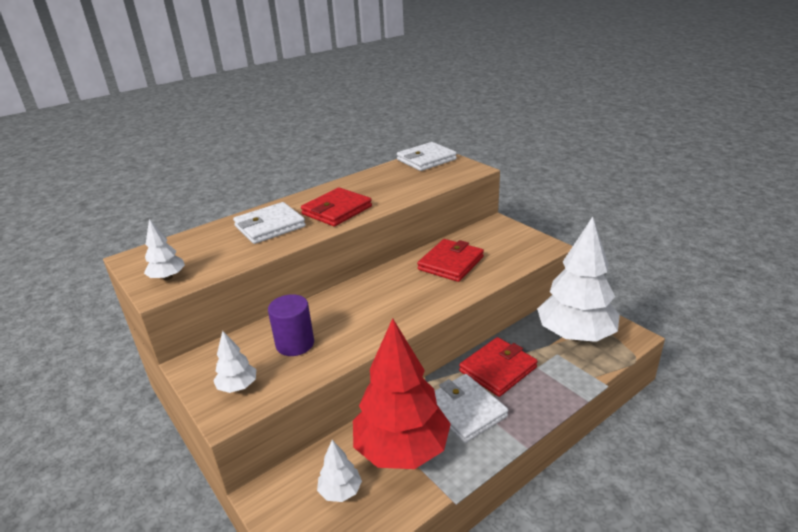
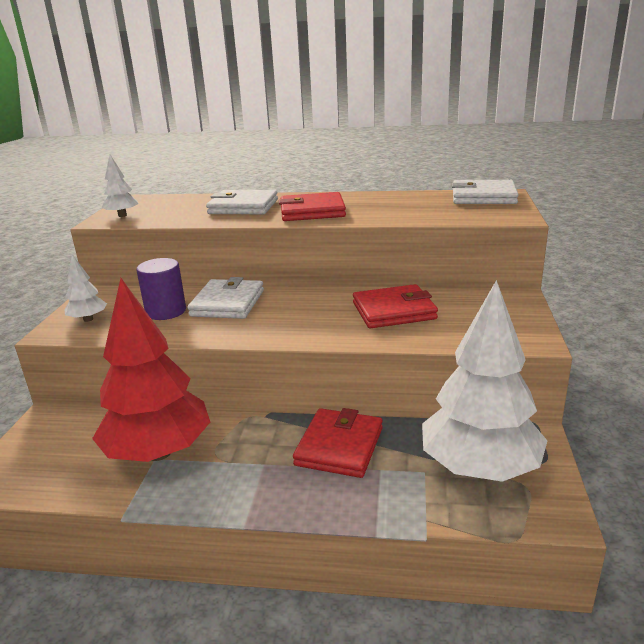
camera: 45 degrees right, 5 degrees down
white tree [317,440,362,502] -> none
white wallet [435,374,508,443] -> white wallet moved to [187,277,264,319]
red wallet [459,337,538,397] -> red wallet turned 75 degrees counterclockwise [293,408,383,478]

